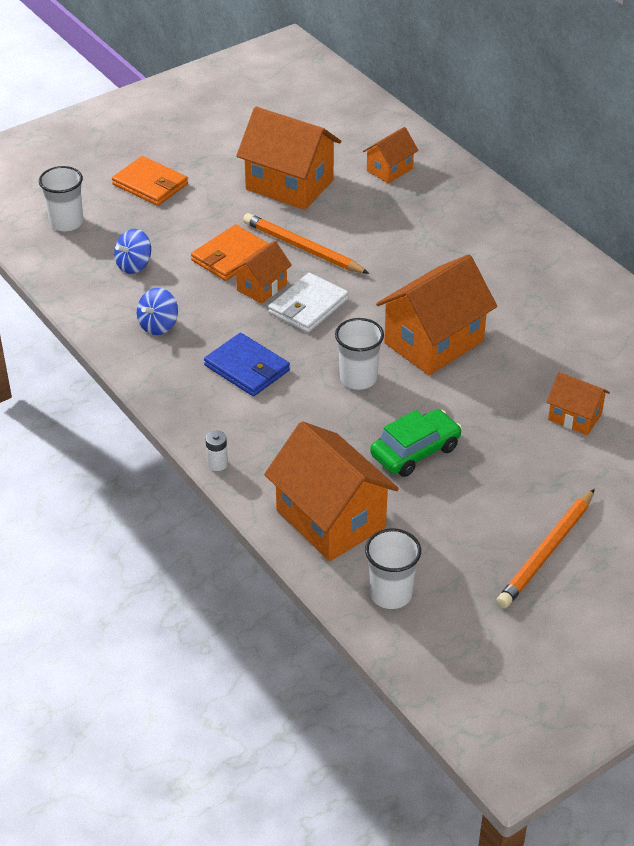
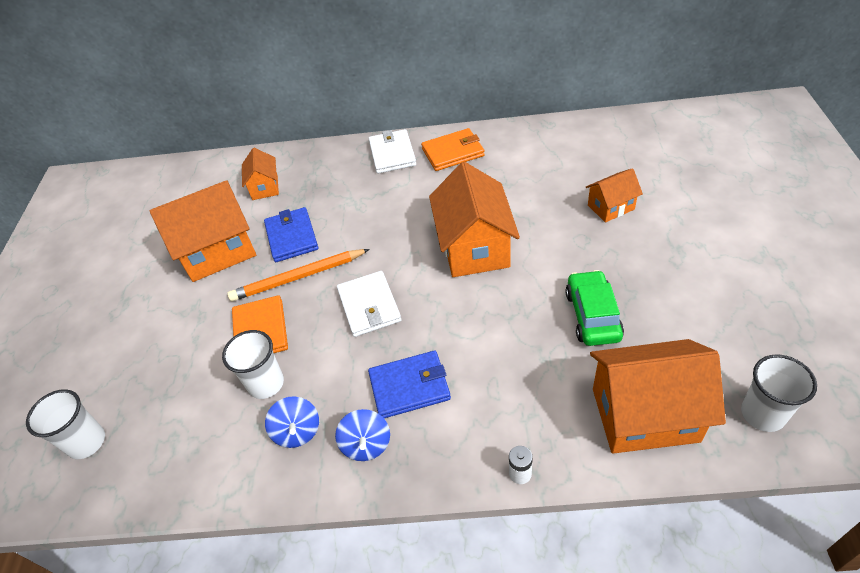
camera: 50 degrees left, 5 degrees up
orange wallet [112,156,188,206] -> orange wallet moved to [421,128,485,171]
blue spinning top [114,229,151,274] -> blue spinning top moved to [335,409,390,461]
orange house [231,241,292,304] -> none
white cup [335,318,384,390] -> white cup moved to [222,330,284,399]
orange pencil [496,489,595,608] -> none
none -> blue wallet [264,207,318,262]
none -> white wallet [368,129,416,174]

